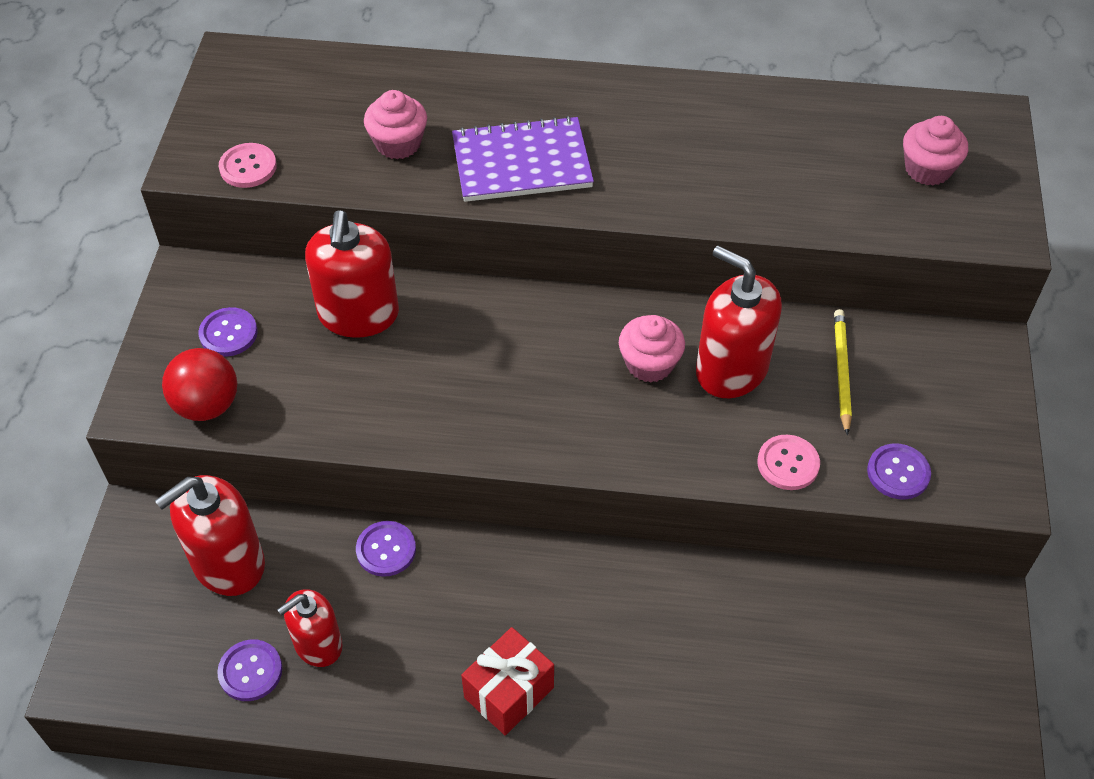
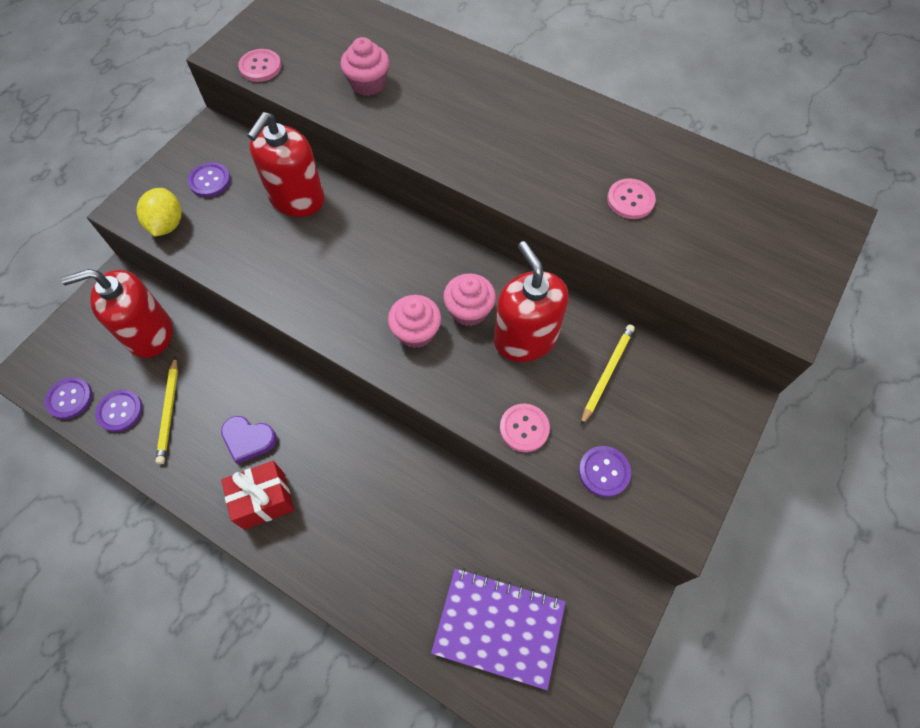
camera: 25 degrees right, 10 degrees up
red ball [162,348,237,421] -> yellow lemon [136,188,182,237]
red soap dispenser [277,589,343,667] -> yellow pencil [156,356,178,464]
purple button [356,521,416,577] -> purple button moved to [45,377,92,419]
purple notebook [452,116,594,202] -> purple notebook moved to [431,568,566,690]
pink cupcake [903,116,968,186] -> pink cupcake moved to [388,295,441,348]
none -> purple heart [221,416,277,464]
none -> pink button [607,178,656,219]

